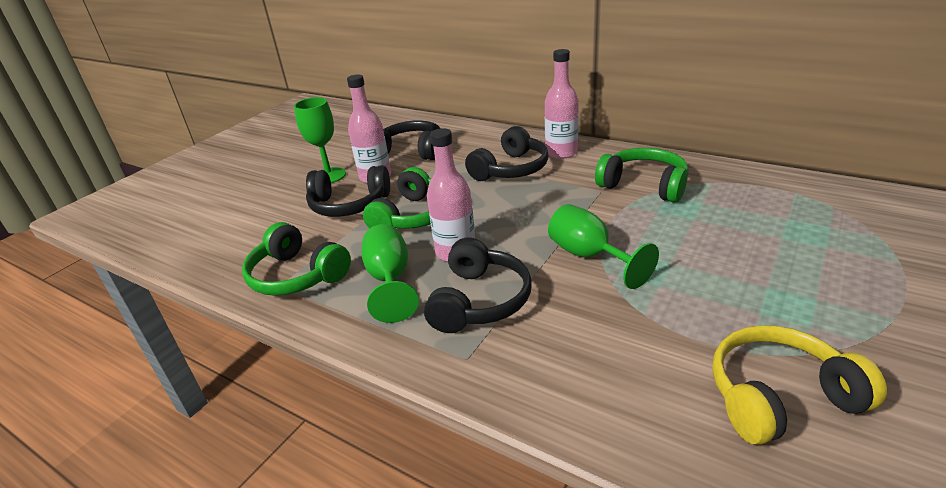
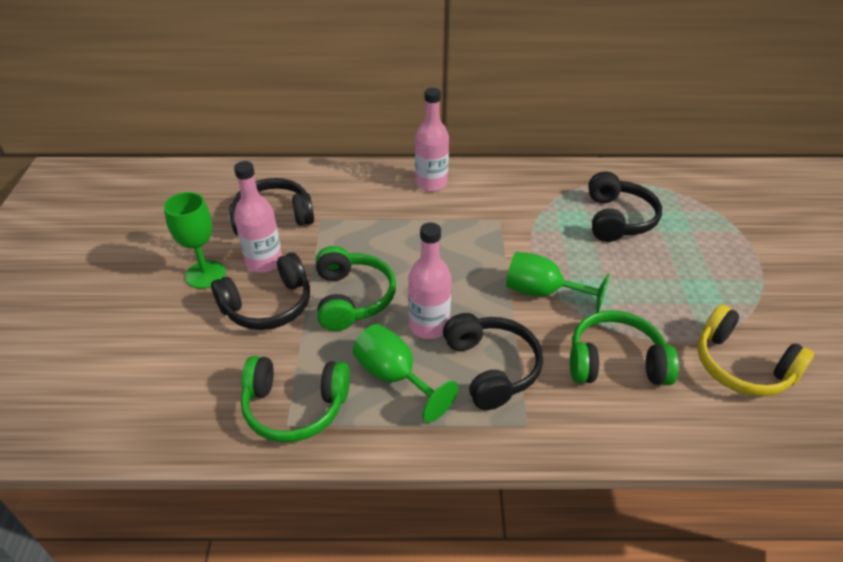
camera: 35 degrees left, 10 degrees up
black headphones [465,126,549,181] -> black headphones moved to [588,171,662,242]
green headphones [595,148,689,203] -> green headphones moved to [570,310,679,385]
yellow headphones [712,325,887,445] -> yellow headphones turned 90 degrees counterclockwise [697,305,814,397]

